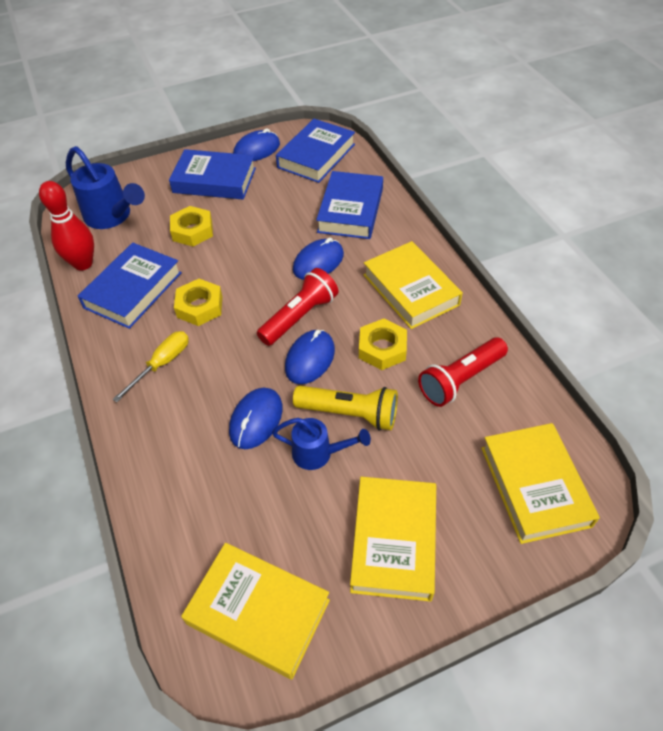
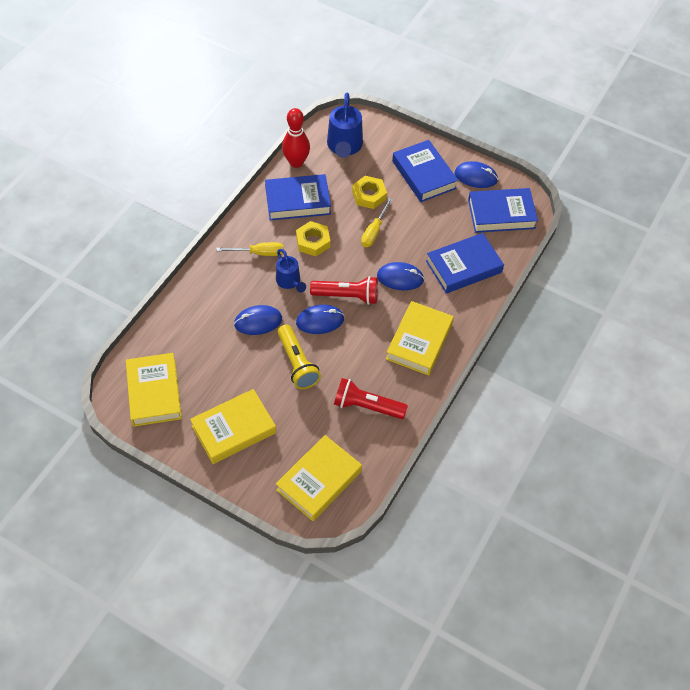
camera: 50 degrees right, 5 degrees up
blue watering can [272,418,371,470] -> blue watering can moved to [276,249,306,293]
yellow nut [359,319,407,370] -> none
none -> yellow screwdriver [361,198,393,247]

